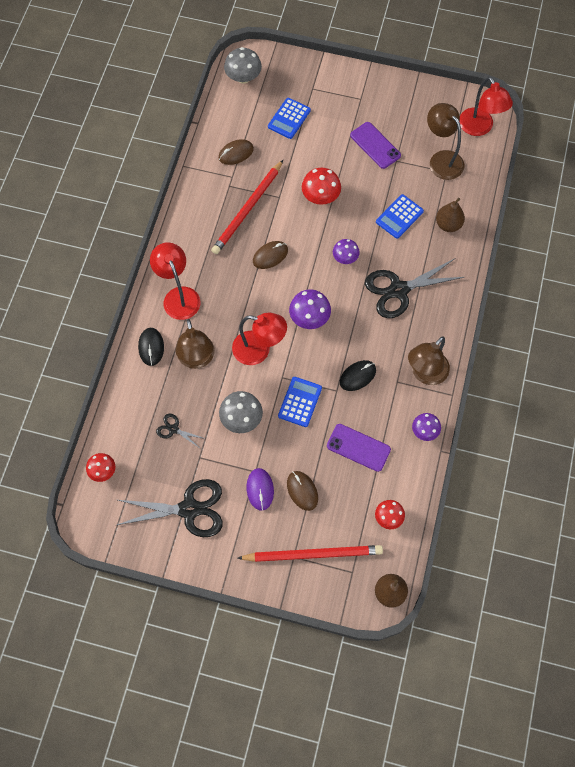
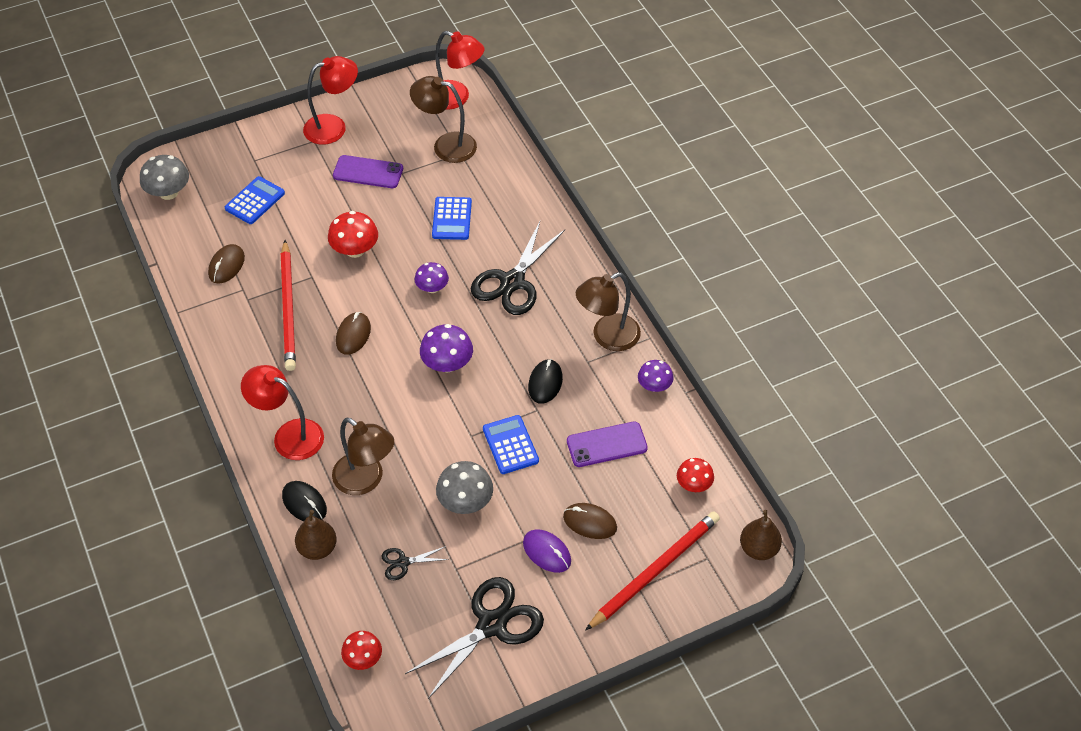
camera: 40 degrees left, 15 degrees down
red lamp [232,313,287,365] -> red lamp moved to [303,56,358,145]
blue calculator [268,98,311,139] -> blue calculator turned 135 degrees counterclockwise [225,176,285,224]
brown lamp [408,336,450,385] -> brown lamp turned 60 degrees clockwise [576,272,641,351]
brown pear [436,198,465,232] -> brown pear moved to [295,510,337,560]

